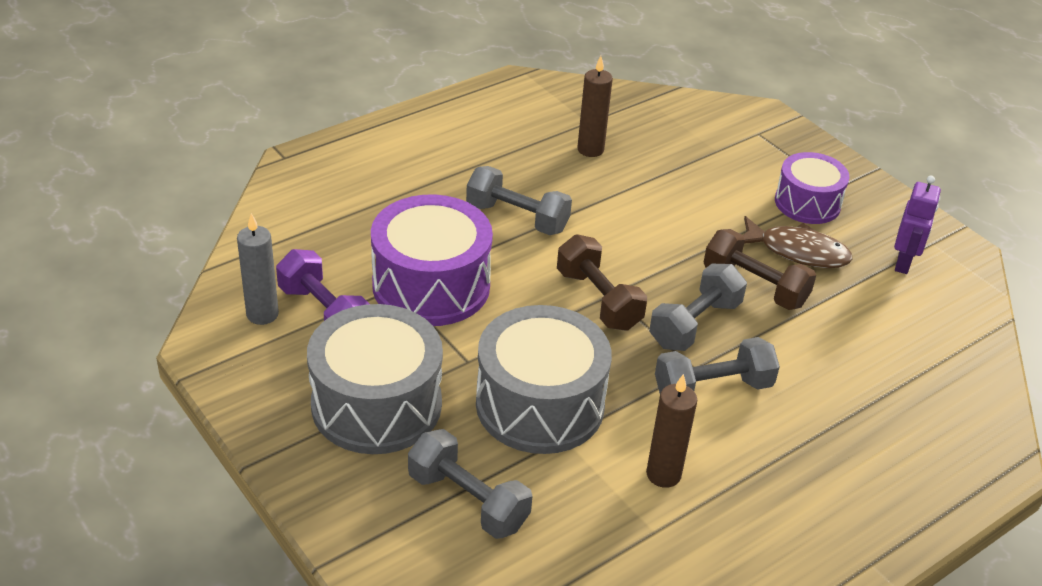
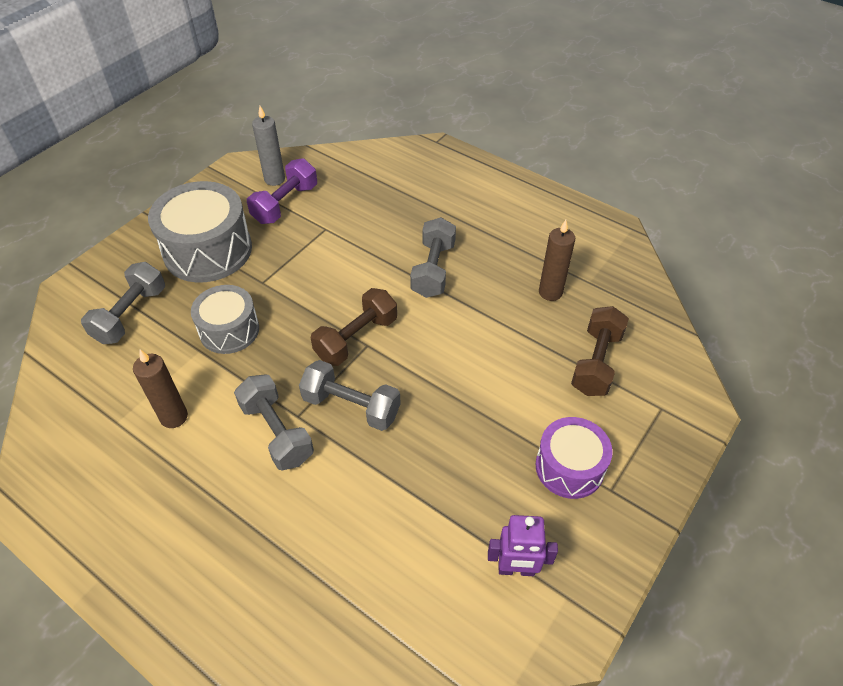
camera: 75 degrees right, 10 degrees up
purple drum [371,194,493,326] -> none
grey drum [476,305,612,454] -> grey drum [191,285,259,354], size x0.62
brown dumbbell [704,229,816,310] -> brown dumbbell moved to [571,306,629,396]
brown fish [743,216,853,268] -> none

